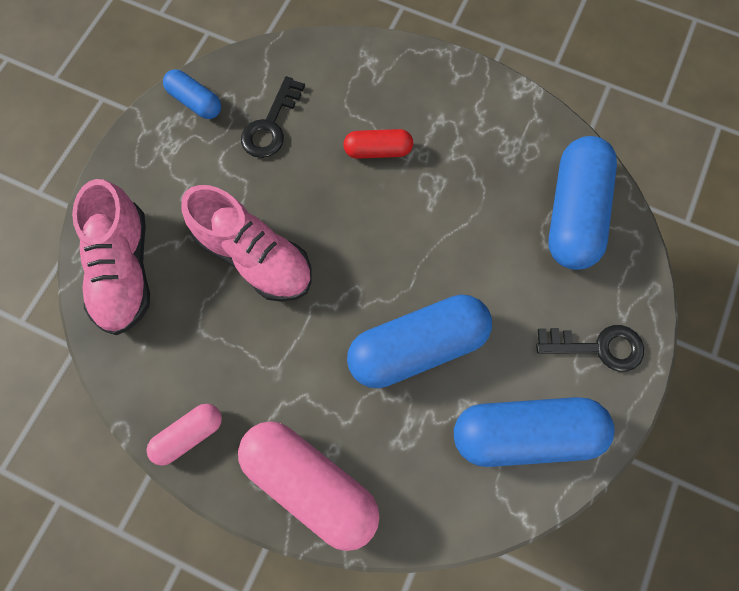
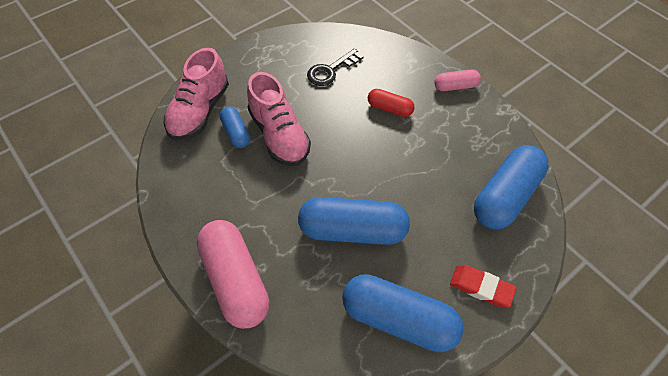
camera: 25 degrees right, 15 degrees down
pink capsule [146,404,222,466] -> pink capsule moved to [434,70,481,91]
blue capsule [163,69,221,119] -> blue capsule moved to [219,106,250,148]
black key [536,325,644,372] -> red eraser [450,265,516,308]

